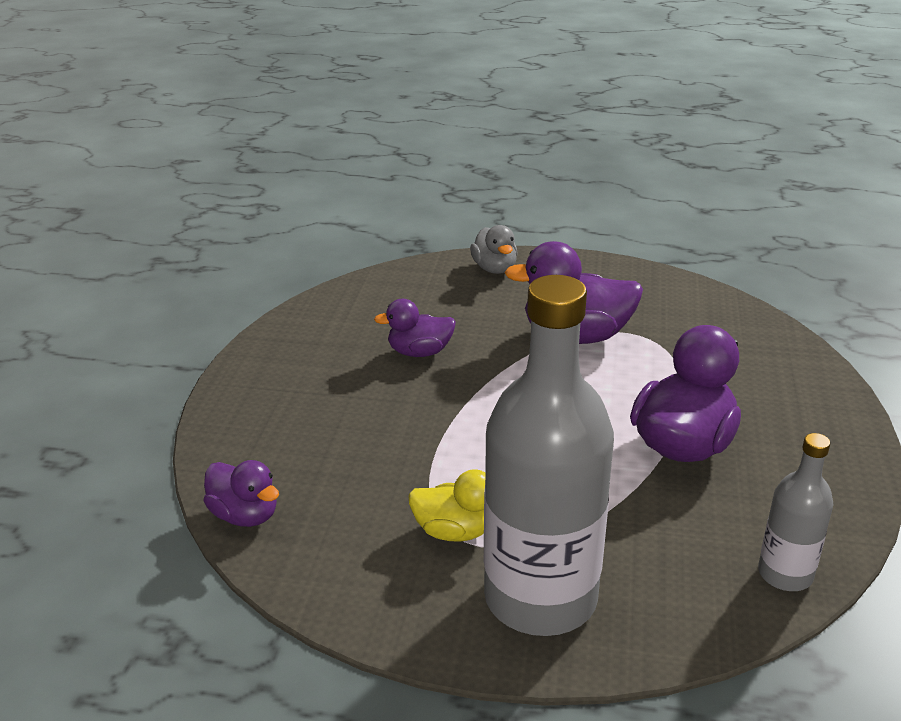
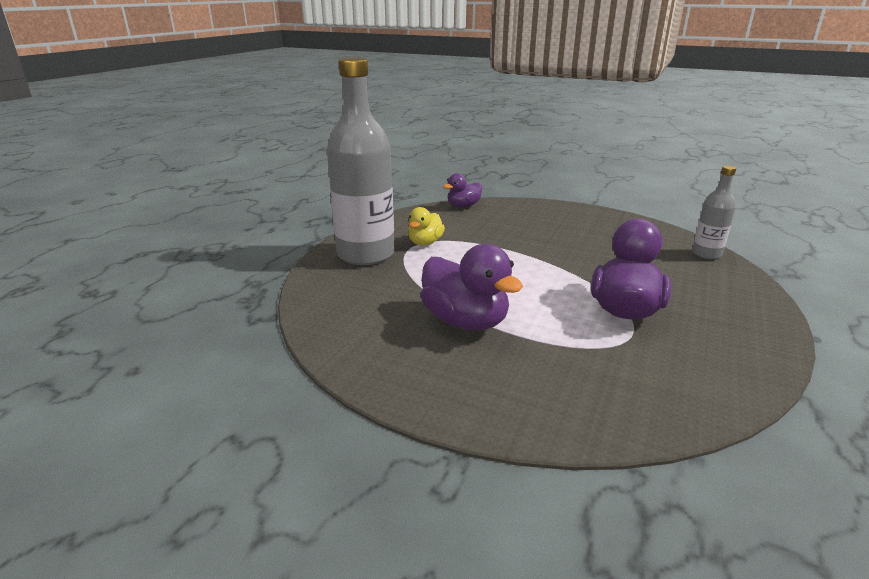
camera: 105 degrees right, 5 degrees down
purple duck [374,299,456,357] -> none
grey duck [470,225,518,274] -> none
grey bottle [758,433,834,591] -> grey bottle moved to [692,165,736,259]

